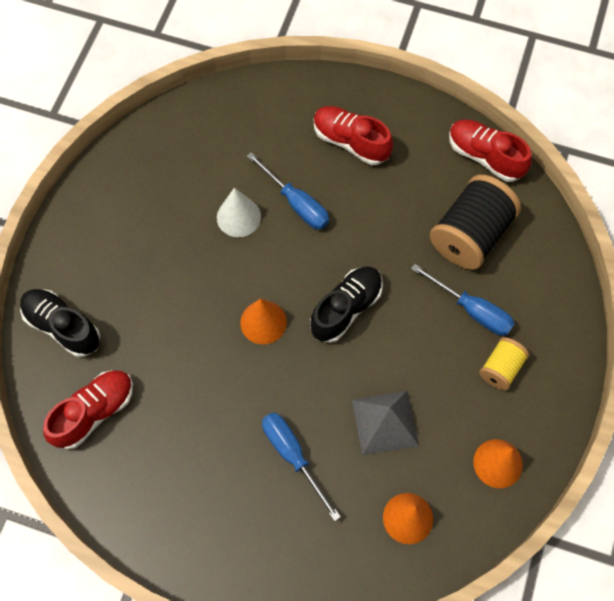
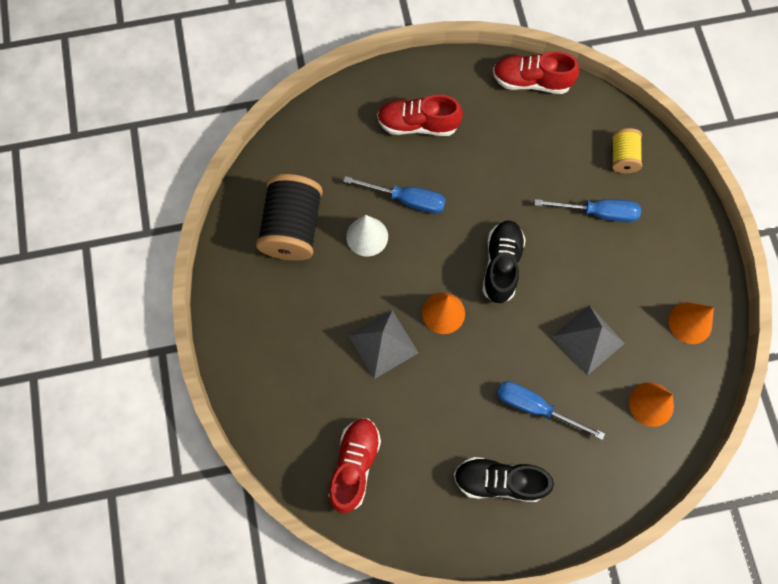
camera: 30 degrees left, 5 degrees up
black shoe [20,289,100,357] -> black shoe moved to [454,457,554,502]
black spool [430,175,521,270] -> black spool moved to [256,174,323,261]
yellow spool [479,337,529,390] -> yellow spool moved to [612,128,642,173]
none -> grey pyramid [348,310,419,379]

